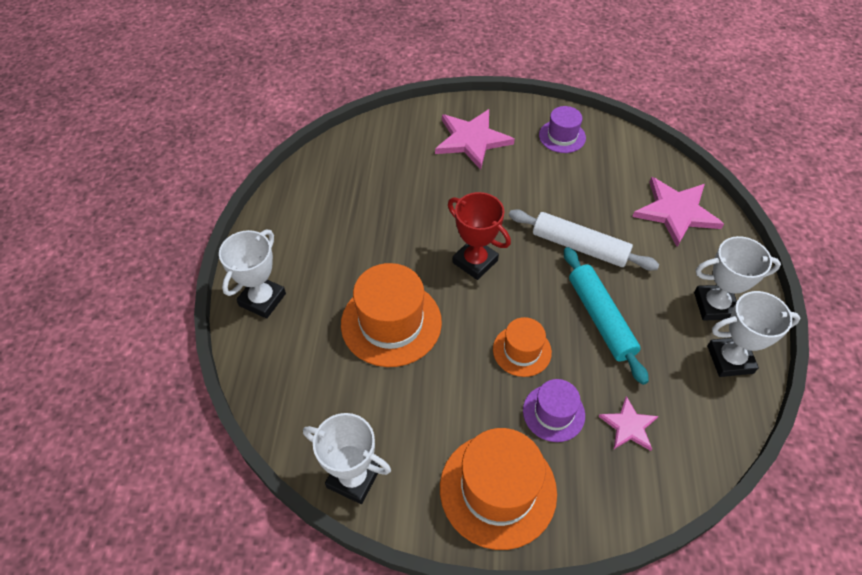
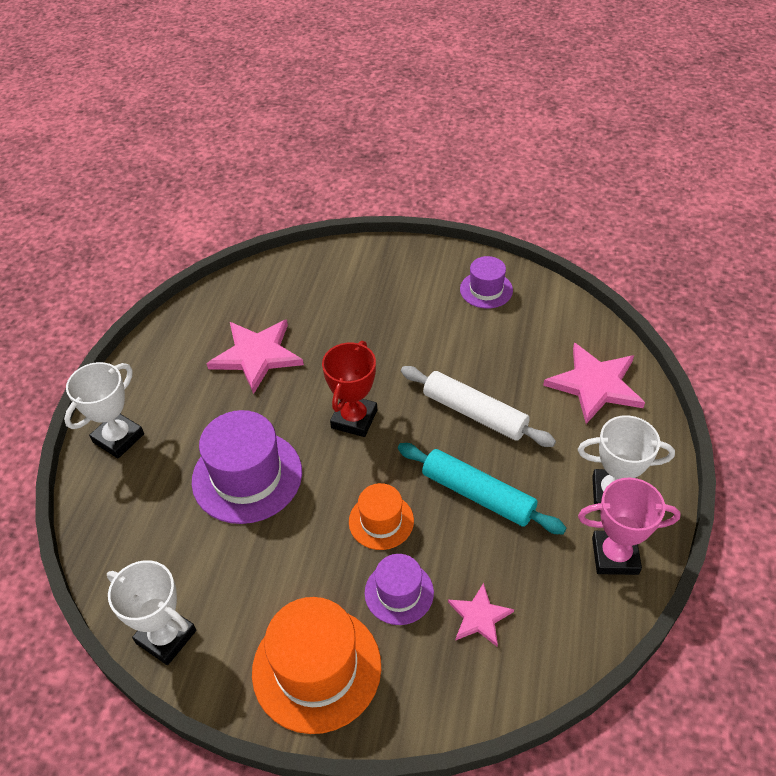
camera: 10 degrees right, 5 degrees down
orange hat [341,263,442,367] -> purple hat [192,410,302,524]
pink star [435,109,515,170] -> pink star moved to [206,319,304,394]
red trophy [448,192,511,280] -> red trophy turned 60 degrees clockwise [322,341,377,437]
turquoise rolling pin [564,247,649,385] -> turquoise rolling pin turned 45 degrees counterclockwise [398,443,566,534]
white trophy [707,291,800,377] -> pink trophy [578,478,681,575]

